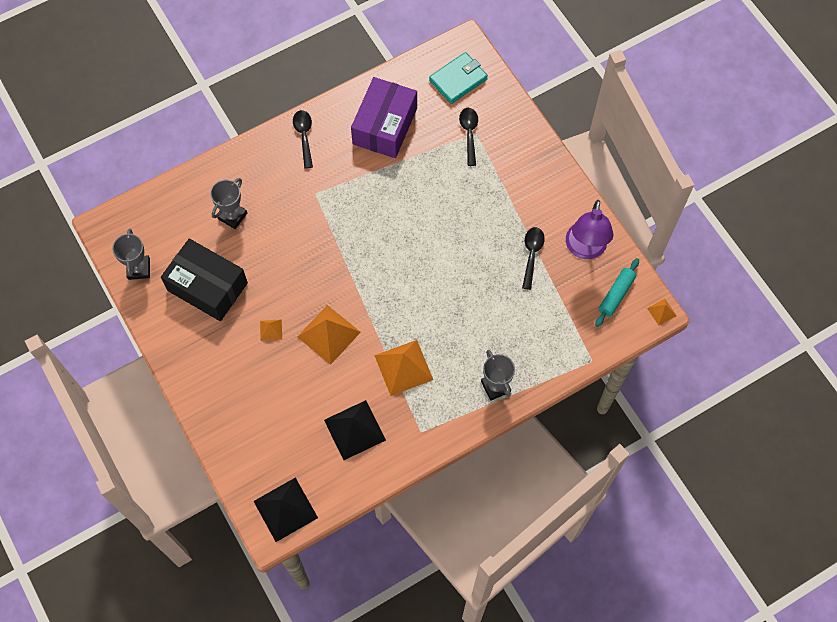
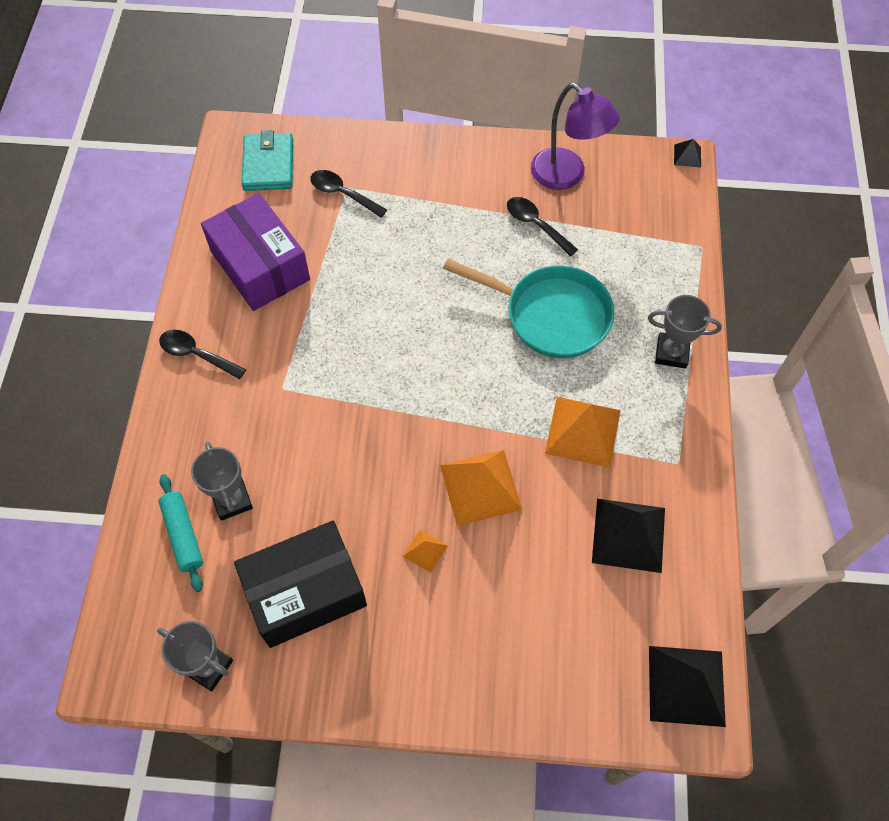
camera: 55 degrees left, 5 degrees down
turquoise rolling pin [595,258,639,327] -> turquoise rolling pin moved to [158,474,203,592]
orange pyramid [647,299,676,326] -> black pyramid [674,139,701,168]
none -> turquoise pan [443,259,614,358]

